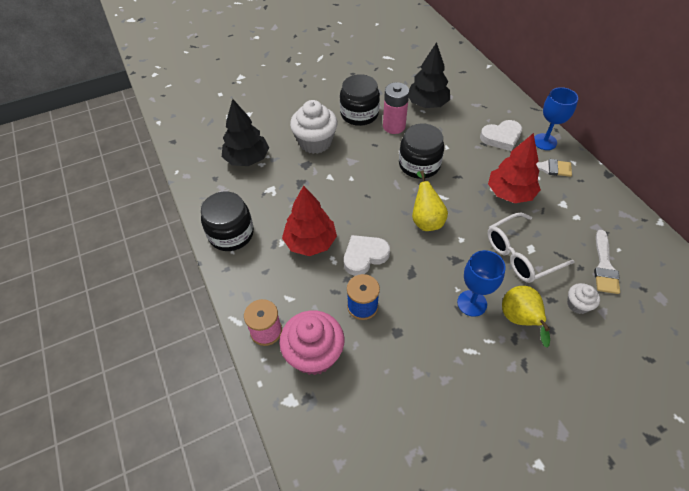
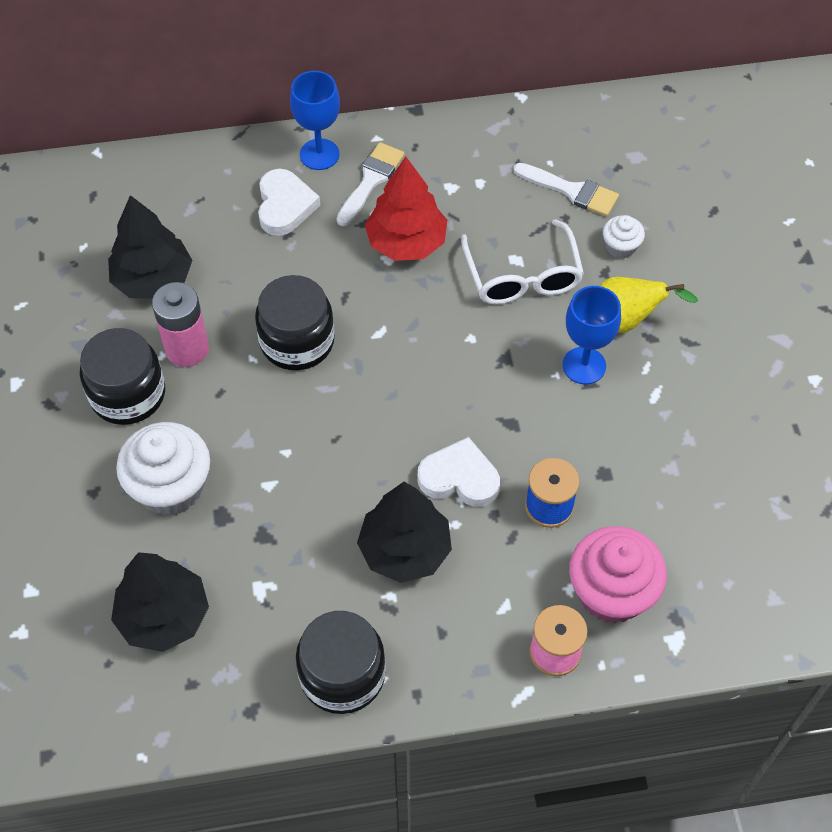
camera: 75 degrees left, 5 degrees up
red tree [282,185,337,256] -> black tree [357,482,452,583]
white heart [344,235,390,276] -> white heart turned 120 degrees clockwise [418,437,500,507]
yellow pear [412,171,448,231] -> none

